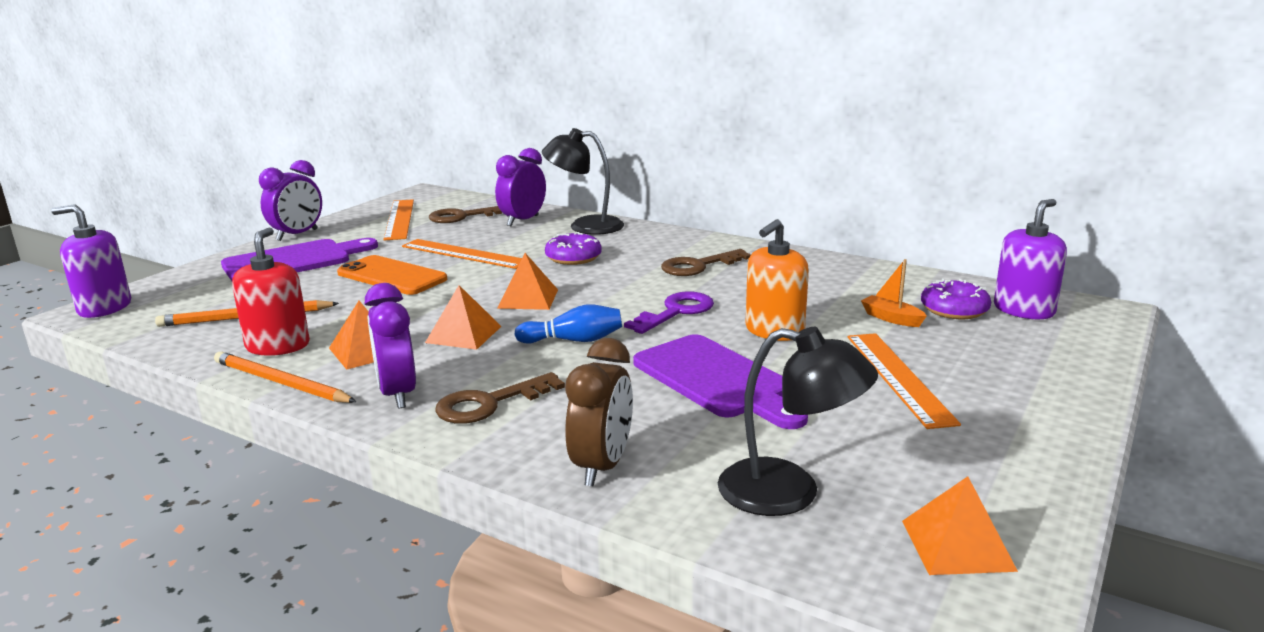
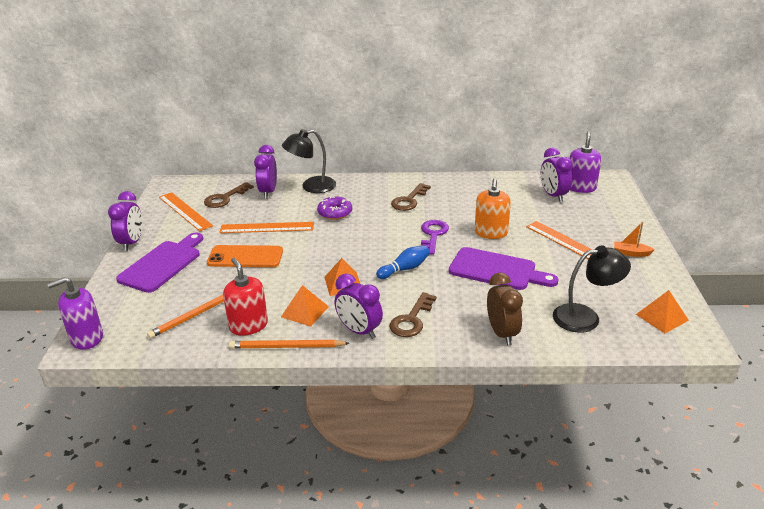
camera: 30 degrees left, 10 degrees up
orange pyramid [497,253,558,310] -> none
orange boat [861,259,927,327] -> orange boat moved to [614,222,655,257]
purple donut [921,279,991,319] -> purple clock [541,148,573,202]

